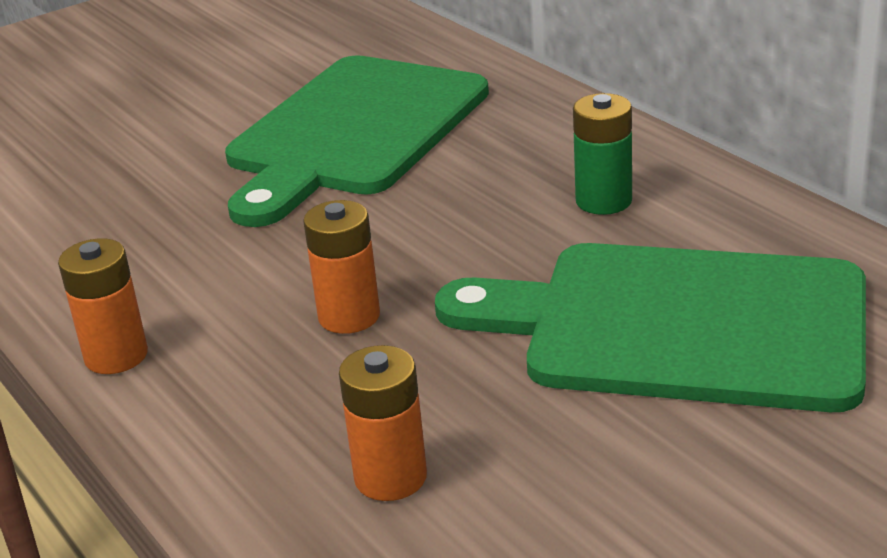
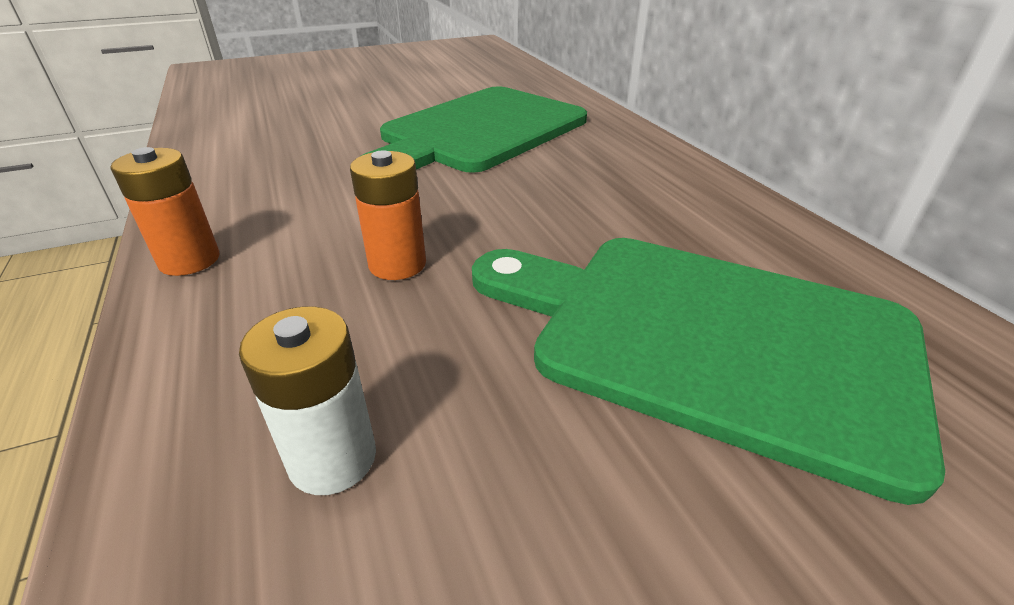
camera: 10 degrees right, 5 degrees up
orange battery [339,345,427,501] -> white battery [239,306,376,495]
green battery [573,93,632,215] -> none

